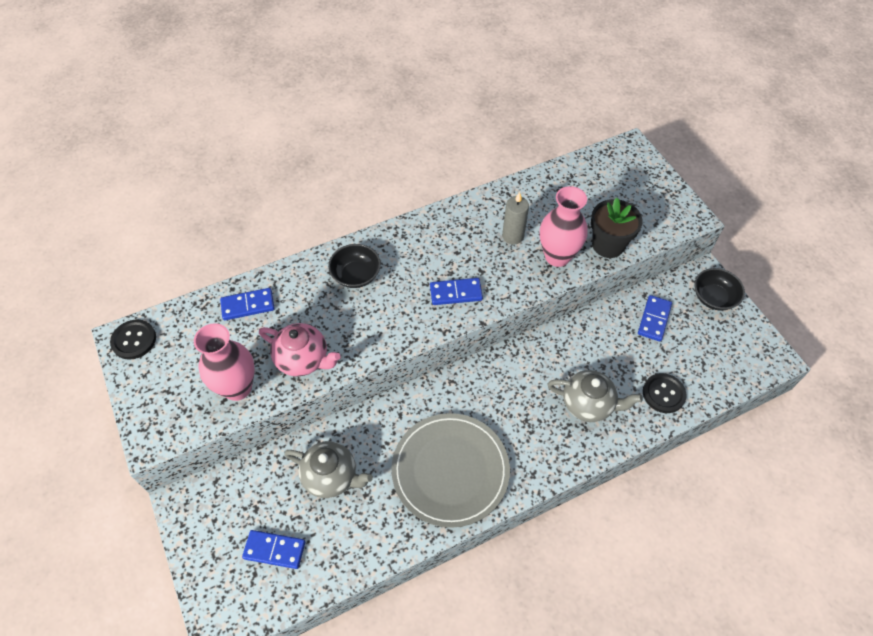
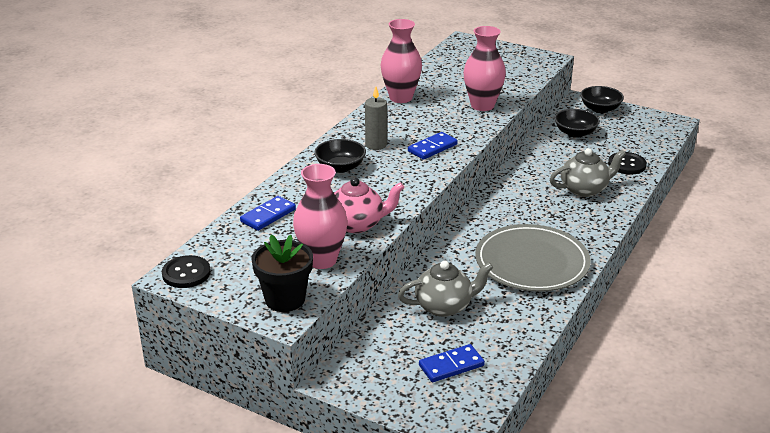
camera: 35 degrees left, 25 degrees down
grey candle [502,192,529,244] -> grey candle moved to [365,86,387,150]
black flower pot [591,198,643,258] -> black flower pot moved to [251,235,313,312]
blue domino [638,295,672,341] -> black bowl [554,109,600,138]
none -> pink vase [381,19,422,103]

